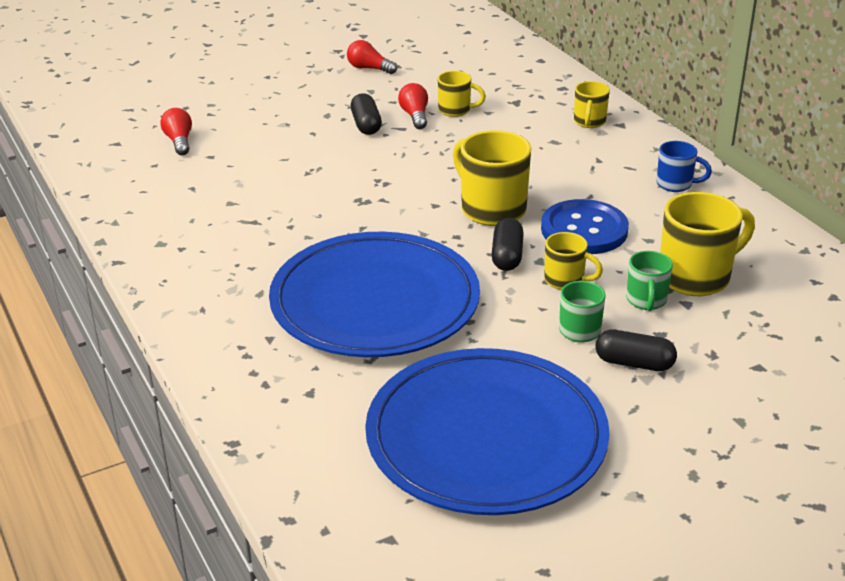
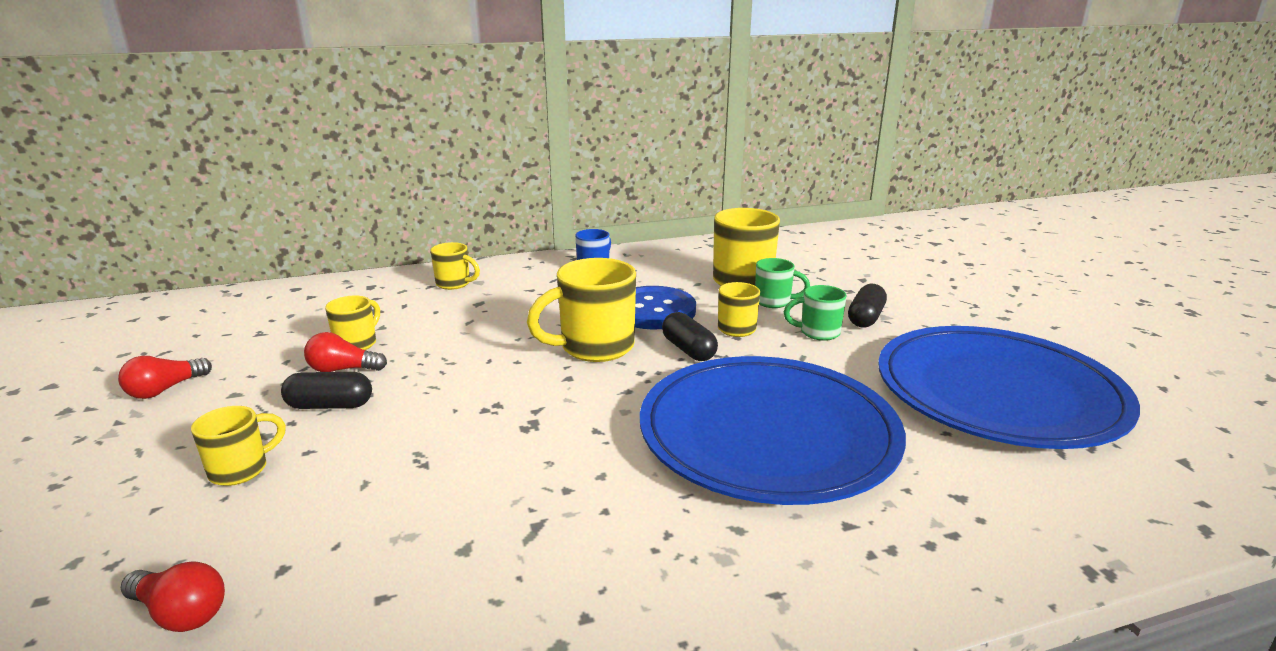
camera: 80 degrees left, 10 degrees down
red light bulb [160,108,192,155] -> red light bulb turned 150 degrees counterclockwise [121,561,225,632]
black capsule [492,218,524,271] -> black capsule turned 45 degrees clockwise [662,312,718,361]
none -> yellow mug [191,406,286,486]

